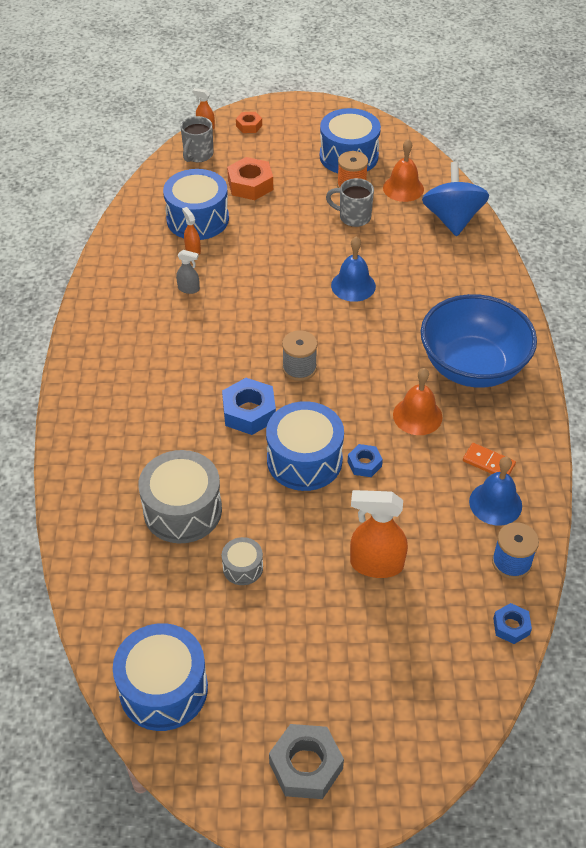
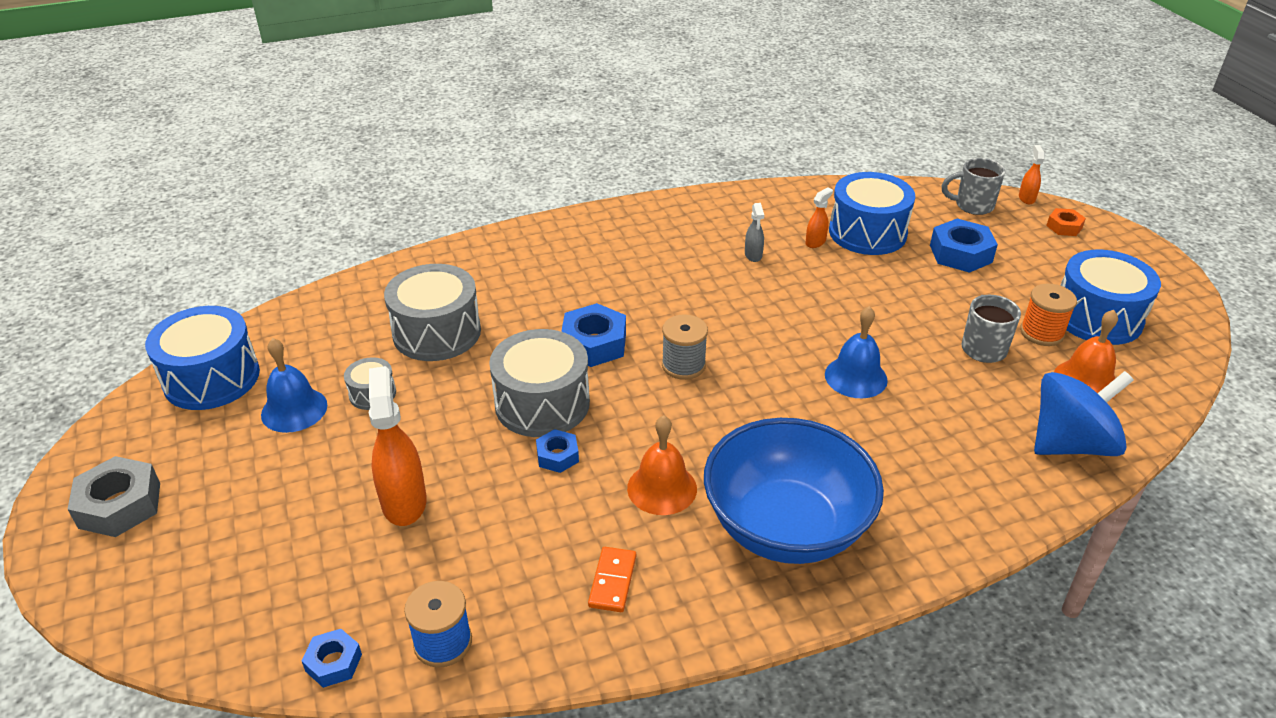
camera: 70 degrees right, 10 degrees down
orange nut [227,157,273,200] -> blue nut [930,219,998,273]
blue drum [266,401,344,491] -> grey drum [489,329,590,437]
blue bell [469,457,522,525] -> blue bell moved to [261,338,327,433]

